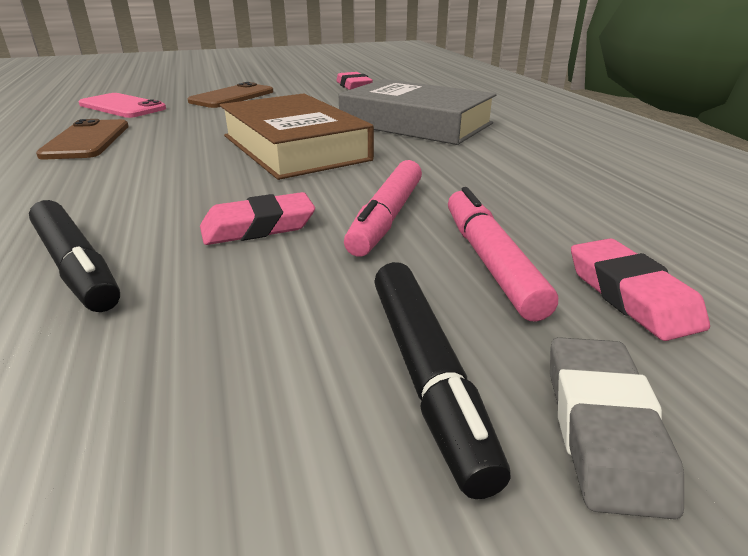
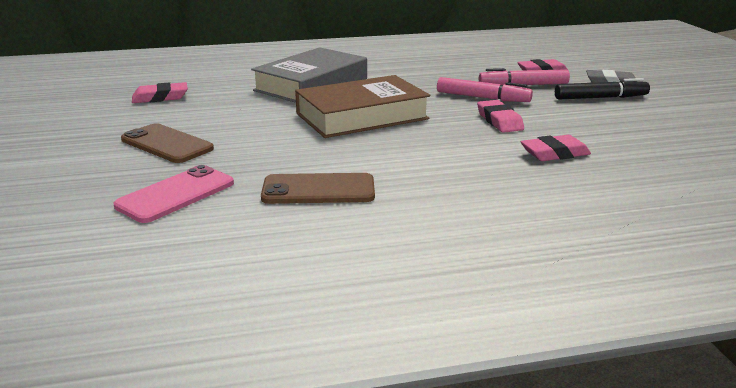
camera: 85 degrees left, 5 degrees down
black marker [29,200,120,312] -> pink eraser [521,135,591,161]

